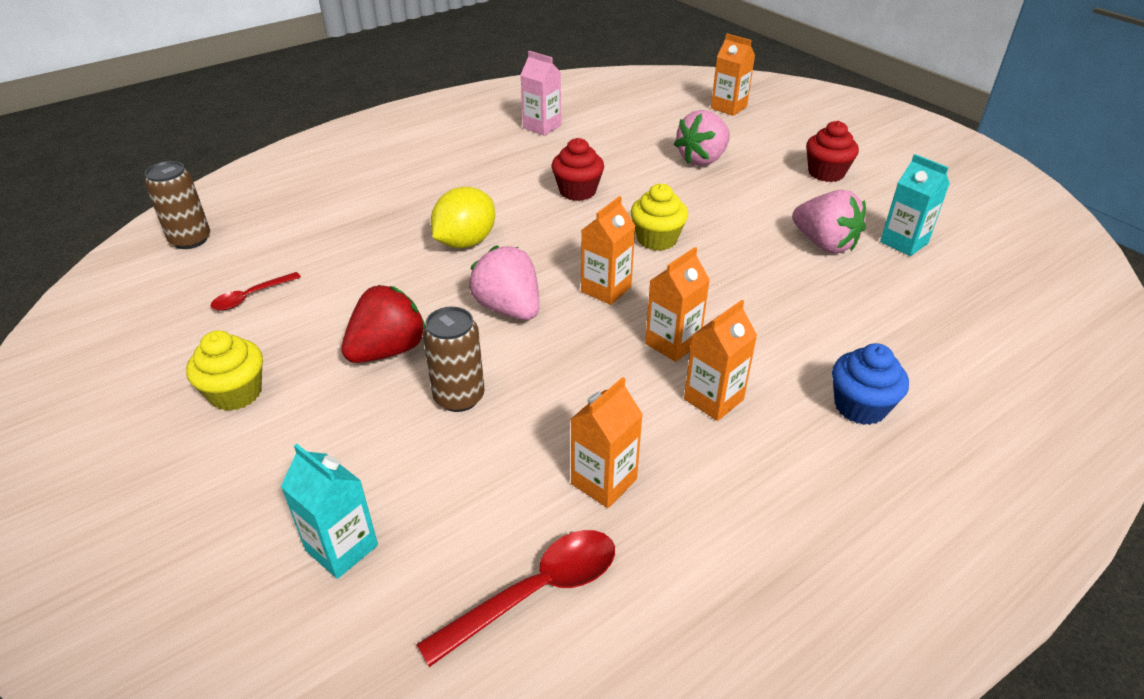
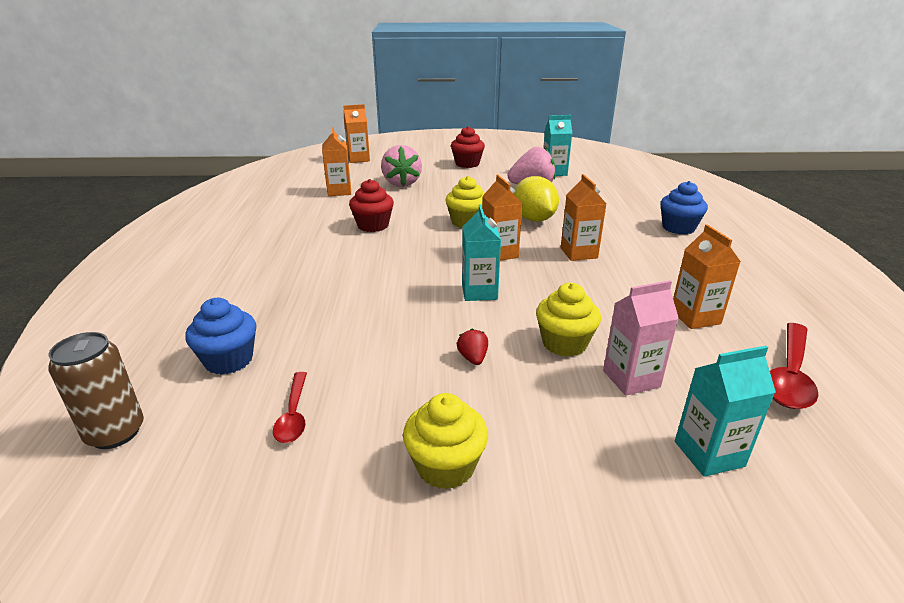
camera: 55 degrees left, 10 degrees down
red strawberry [341,285,426,363] -> red strawberry [457,329,488,365], size x0.45
red spoon [416,530,615,667] -> red spoon turned 150 degrees counterclockwise [770,323,818,409]
brown can [423,307,485,412] -> yellow cupcake [536,283,601,357]
yellow lemon [431,187,495,248] -> yellow lemon moved to [514,176,559,222]
pink strawberry [469,245,539,320] -> turquoise carton [462,204,501,301]
pink carton [521,51,561,136] -> pink carton moved to [603,280,679,396]
orange carton [684,300,757,421] -> orange carton moved to [322,127,351,196]
none -> blue cupcake [185,298,256,375]

